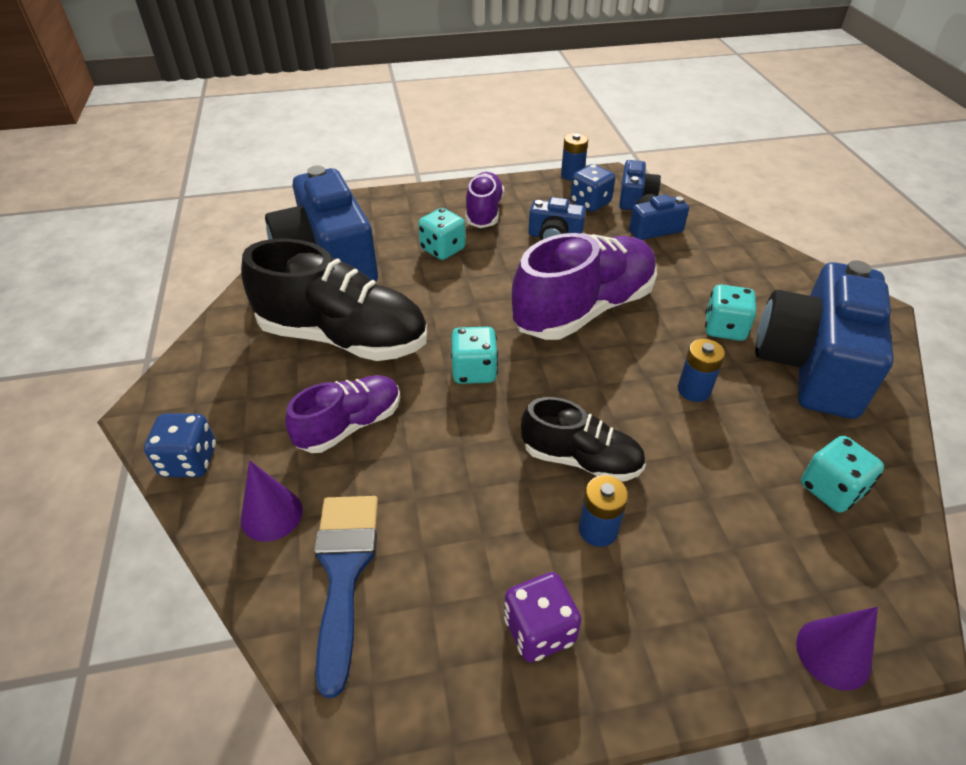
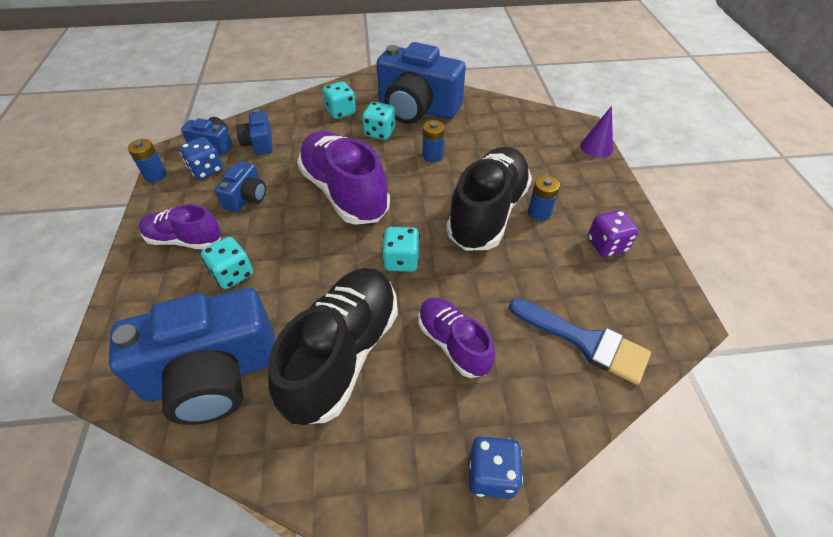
camera: 85 degrees left, 5 degrees up
purple cone [241,460,303,542] -> none
blue brush [314,496,378,698] -> blue brush turned 150 degrees counterclockwise [509,299,651,385]
black shoe [521,397,646,482] -> black shoe [446,147,532,251], size x1.74
turquoise dice [801,436,884,513] -> turquoise dice moved to [323,82,356,119]

